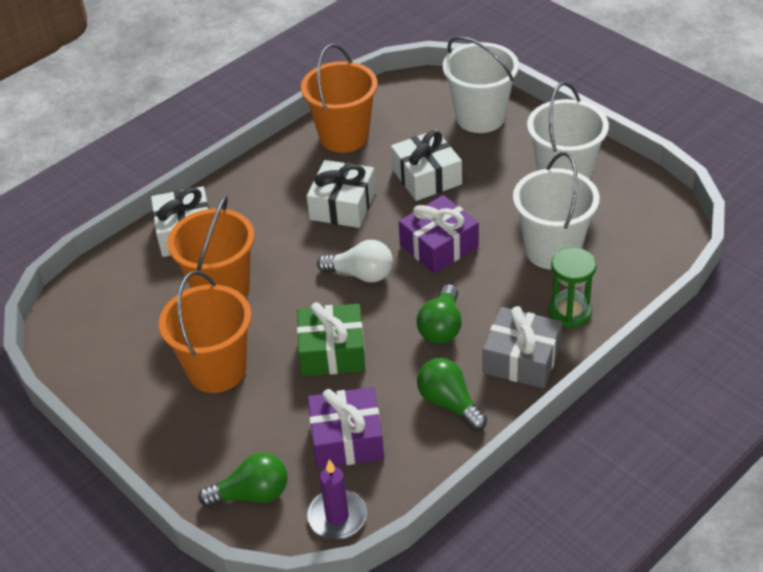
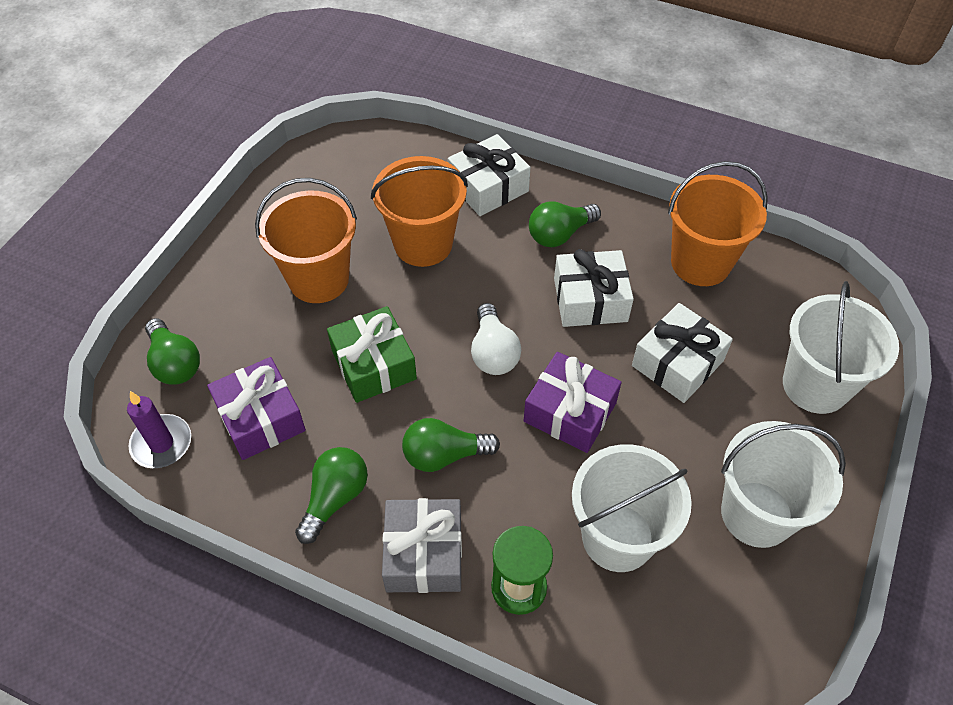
camera: 65 degrees right, 10 degrees up
none -> green light bulb [529,201,601,247]

